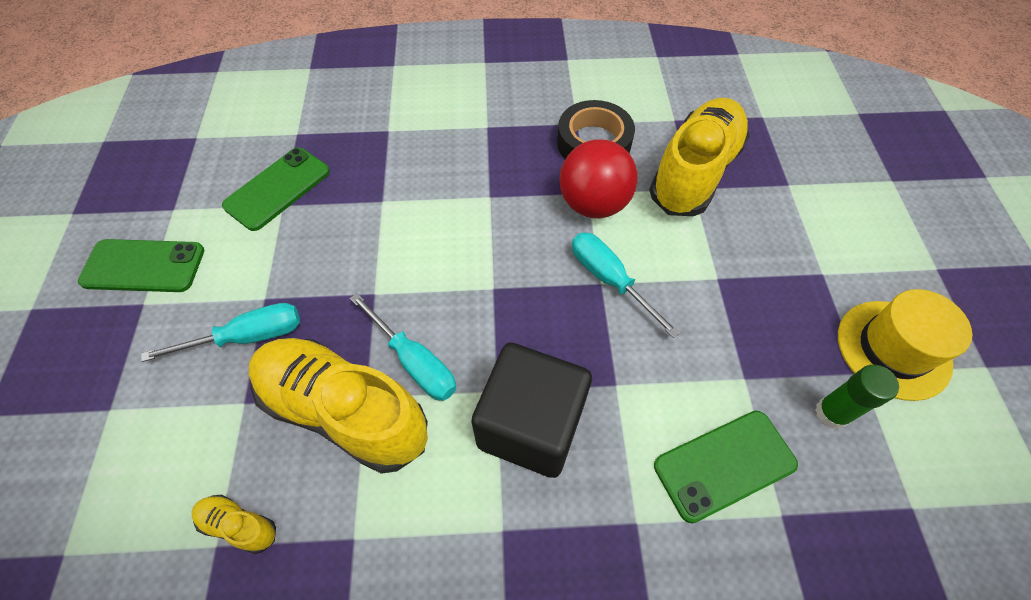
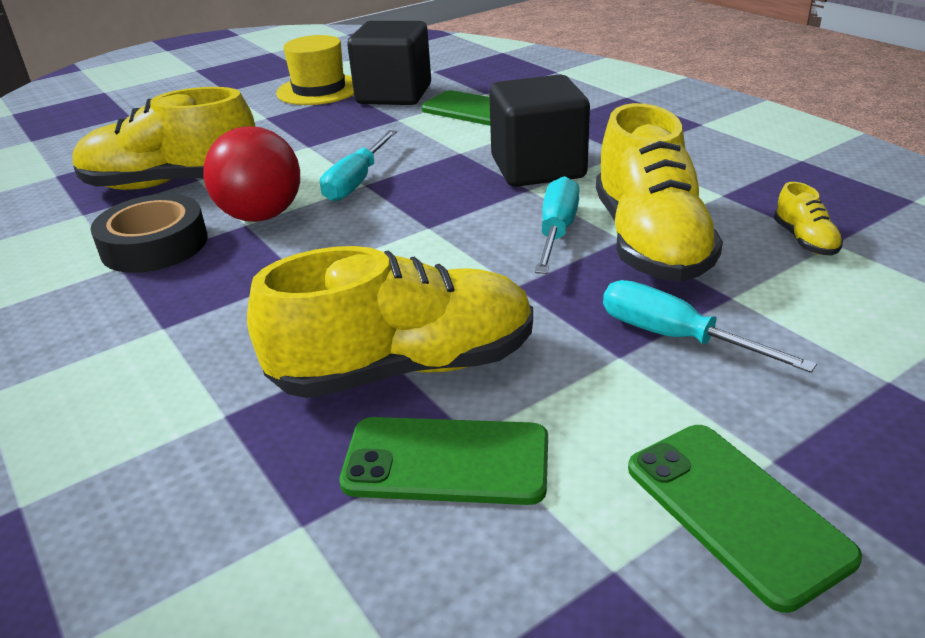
camera: 120 degrees left, 25 degrees down
green glue stick [815,365,899,429] -> black cube [347,21,431,105]
none -> yellow shoe [247,246,533,398]

